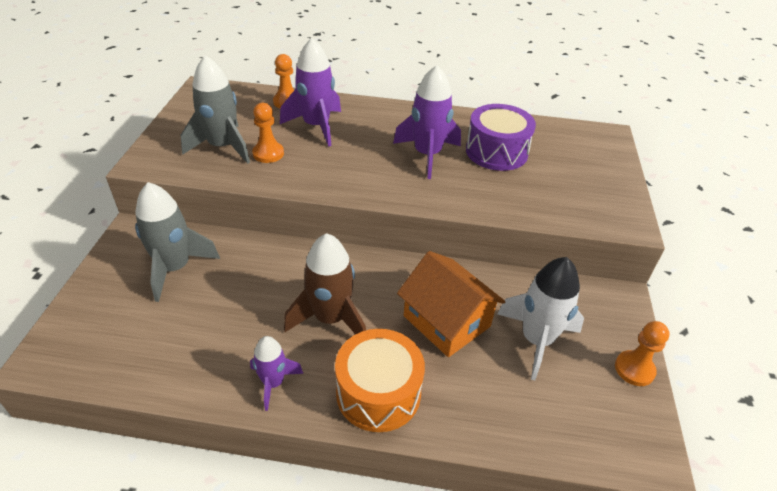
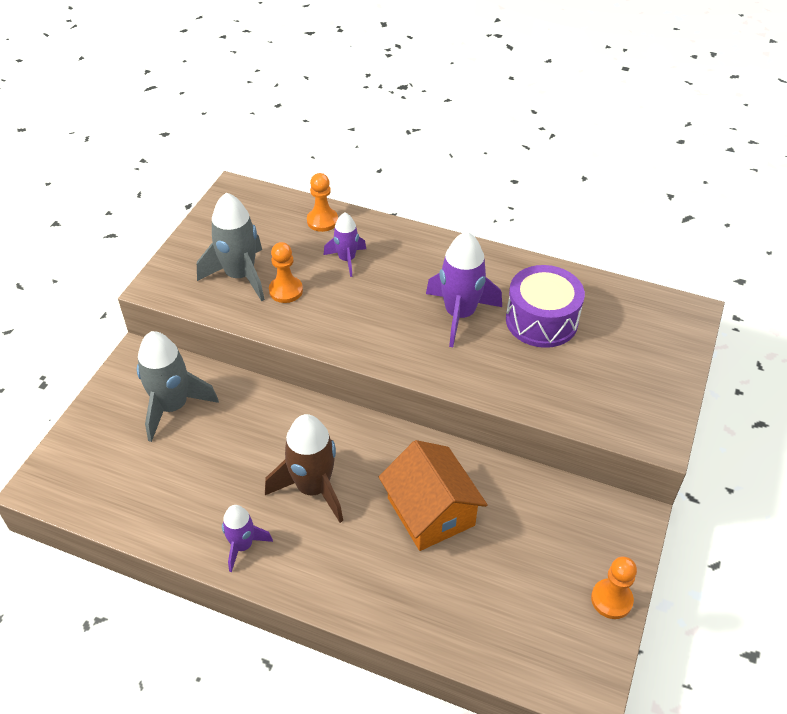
camera: 15 degrees right, 5 degrees up
purple rocket [280,38,341,147] -> purple rocket [323,212,366,277], size x0.59
orange drum [335,329,425,432] -> none
white rocket [498,257,584,380] -> none

